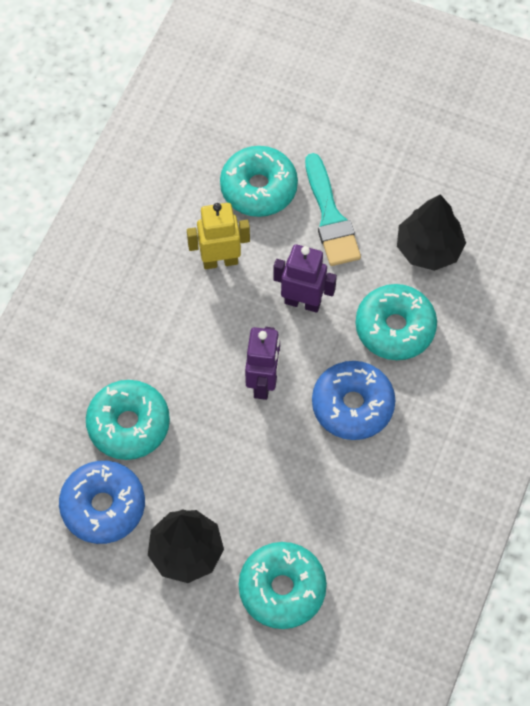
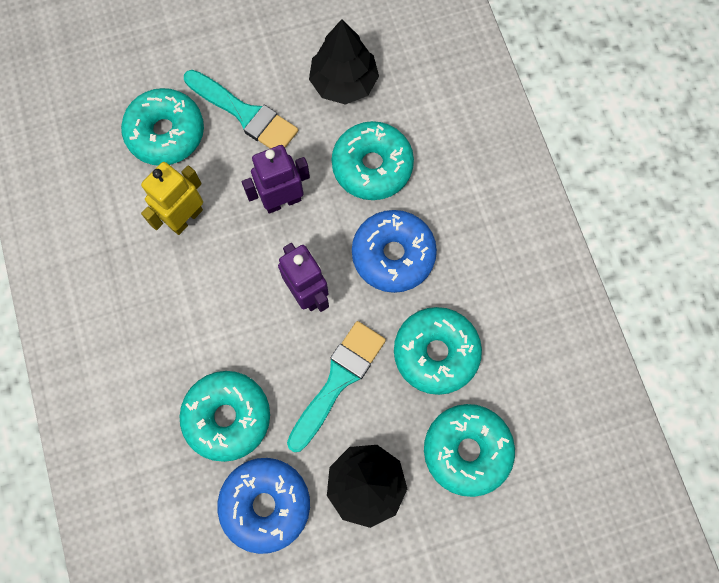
camera: 40 degrees left, 10 degrees up
none -> turquoise brush [287,321,386,452]
none -> turquoise donut [394,307,482,395]

